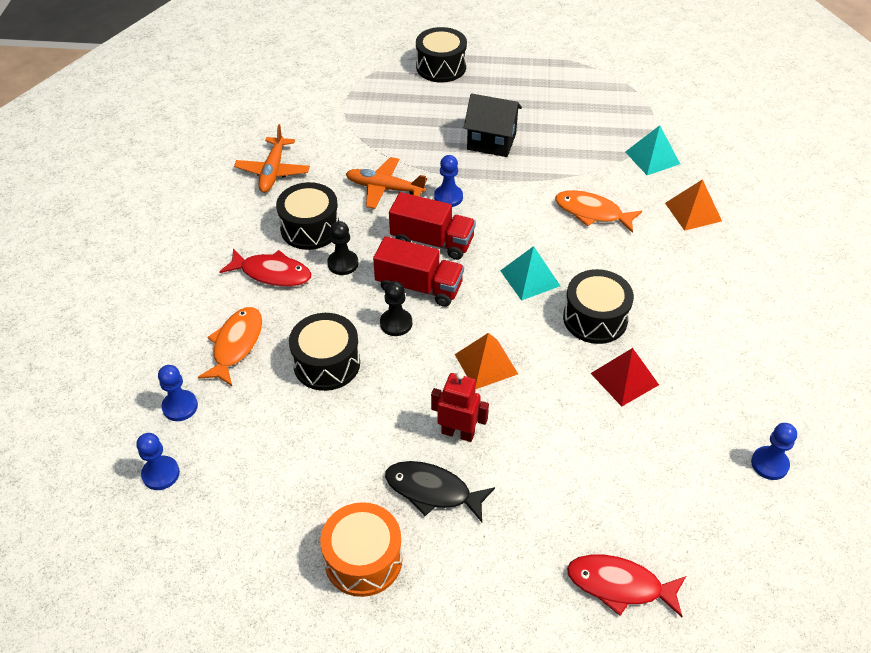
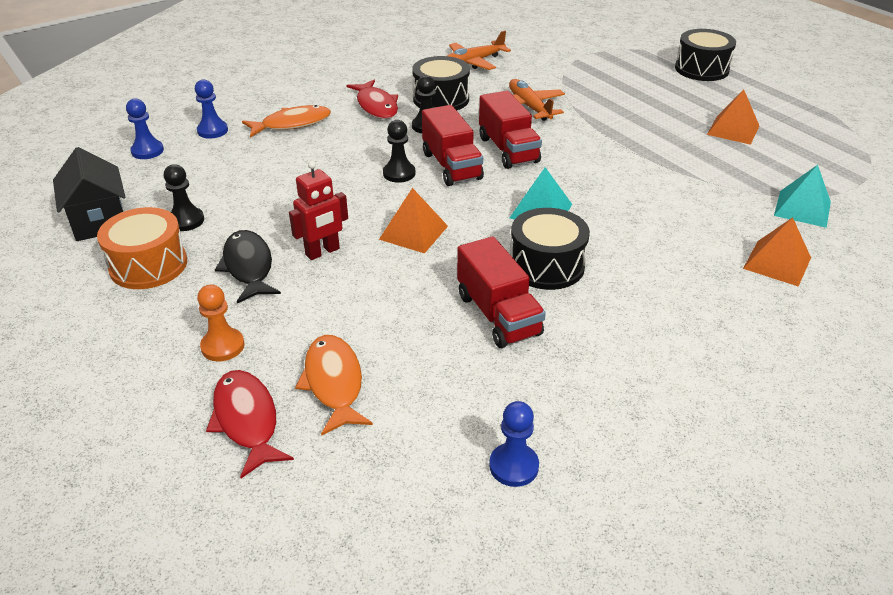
camera: 50 degrees right, 10 degrees down
black drum [289,313,360,391] -> none
red robot [431,372,489,442] -> red robot turned 75 degrees clockwise [289,161,348,260]
blue pawn [434,155,463,207] -> none
black house [464,93,522,157] -> black house moved to [53,147,125,241]
orange fish [555,190,642,233] -> orange fish moved to [295,335,373,436]
red pyramid [591,348,659,407] -> red truck [457,236,546,348]
none -> black pawn [164,164,204,231]
none -> orange pawn [197,284,245,361]
none -> orange pyramid [707,89,759,145]

